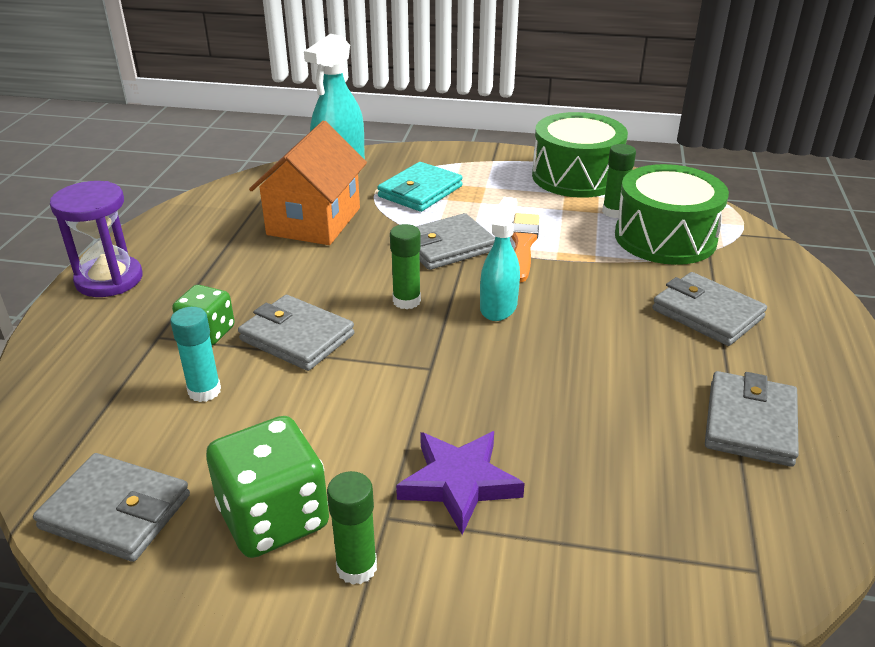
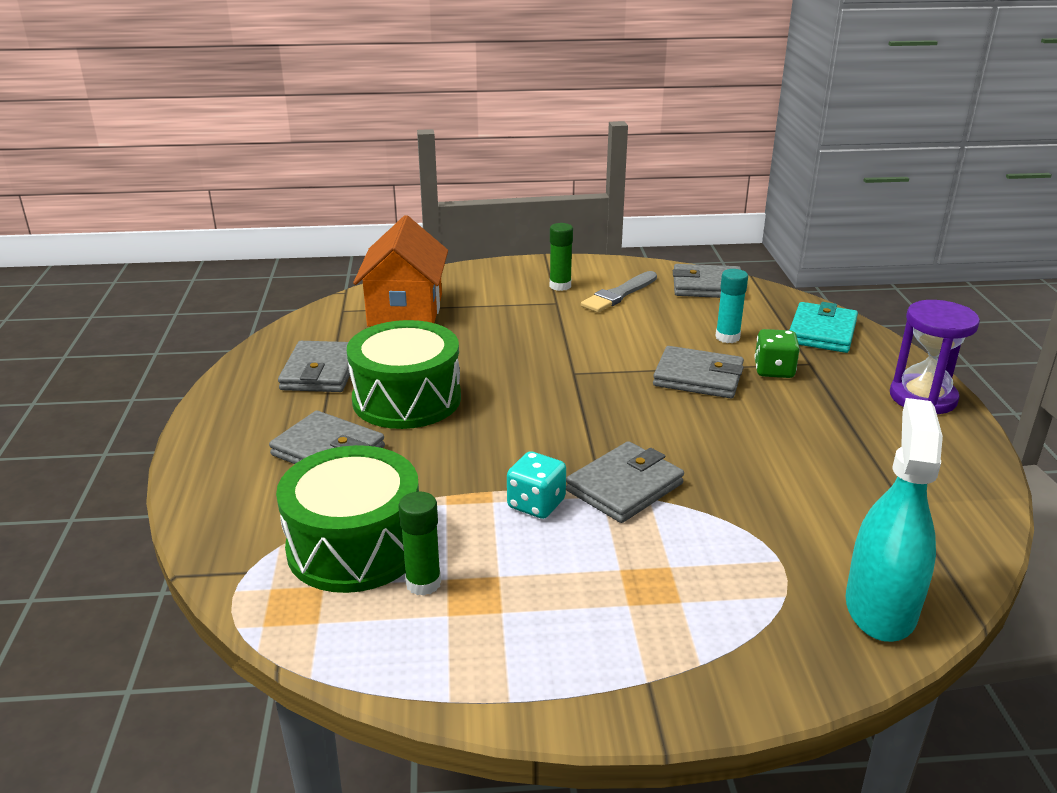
camera: 165 degrees right, 5 degrees down
green dice [206,416,329,558] -> grey brush [581,271,657,313]
orange house [249,121,367,245] -> orange house moved to [353,215,448,327]
turquoise wallet [377,162,463,212] -> turquoise wallet moved to [790,302,858,353]
green glue stick [390,224,421,309] -> none
purple star [396,431,525,535] -> none
turquoise spray bottle [480,197,520,321] -> none
orange brush [511,213,539,283] -> turquoise dice [507,451,566,519]
green drum [532,112,628,198] -> green drum moved to [347,320,461,429]

